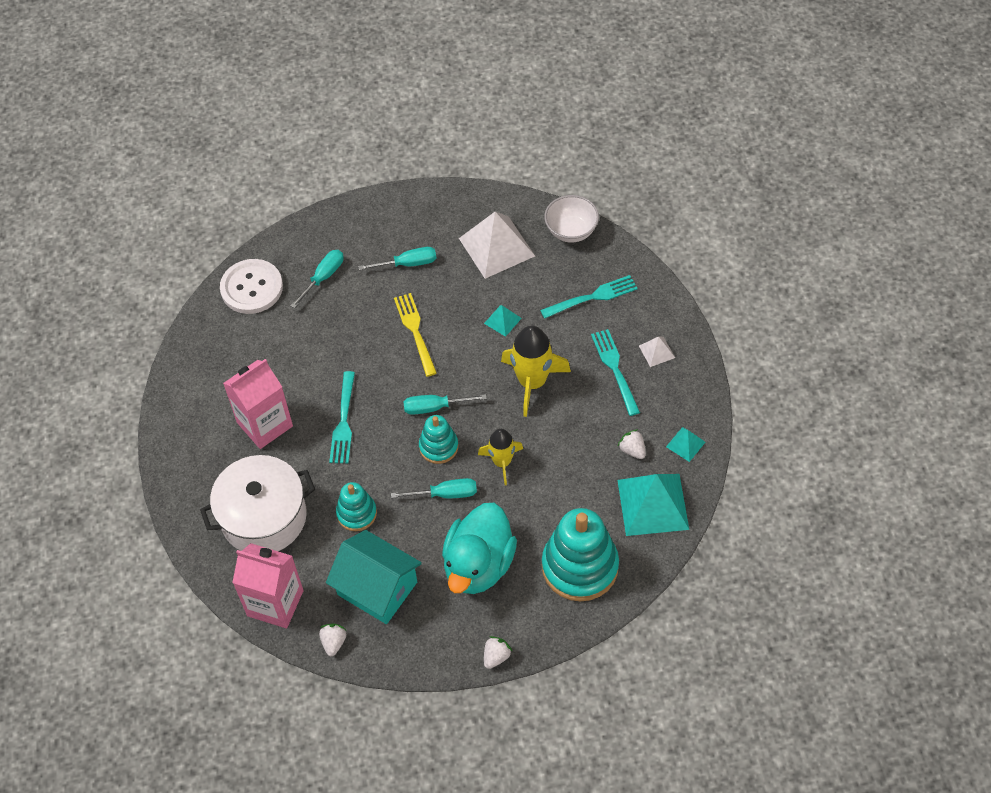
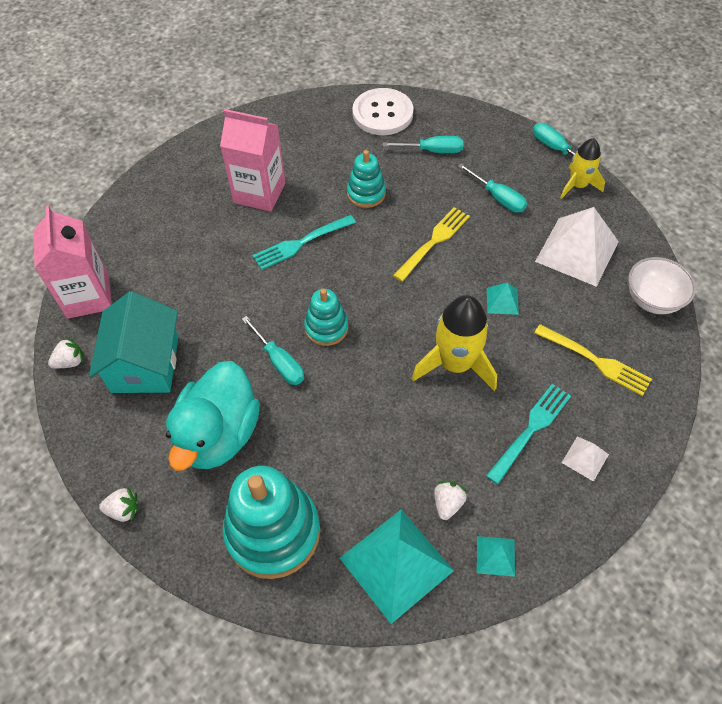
camera: 55 degrees right, 0 degrees up
white pot [200,455,315,551] -> none
turquoise stacking toy [336,482,377,531] -> turquoise stacking toy moved to [347,150,386,208]
turquoise screwdriver [404,394,487,415] -> turquoise screwdriver moved to [533,123,599,170]
turquoise duck [442,503,517,594] -> turquoise duck turned 60 degrees counterclockwise [166,361,260,471]
yellow rocket [478,429,523,485] -> yellow rocket moved to [560,138,605,199]
turquoise fork [540,275,638,319] -> yellow fork [534,324,652,396]

